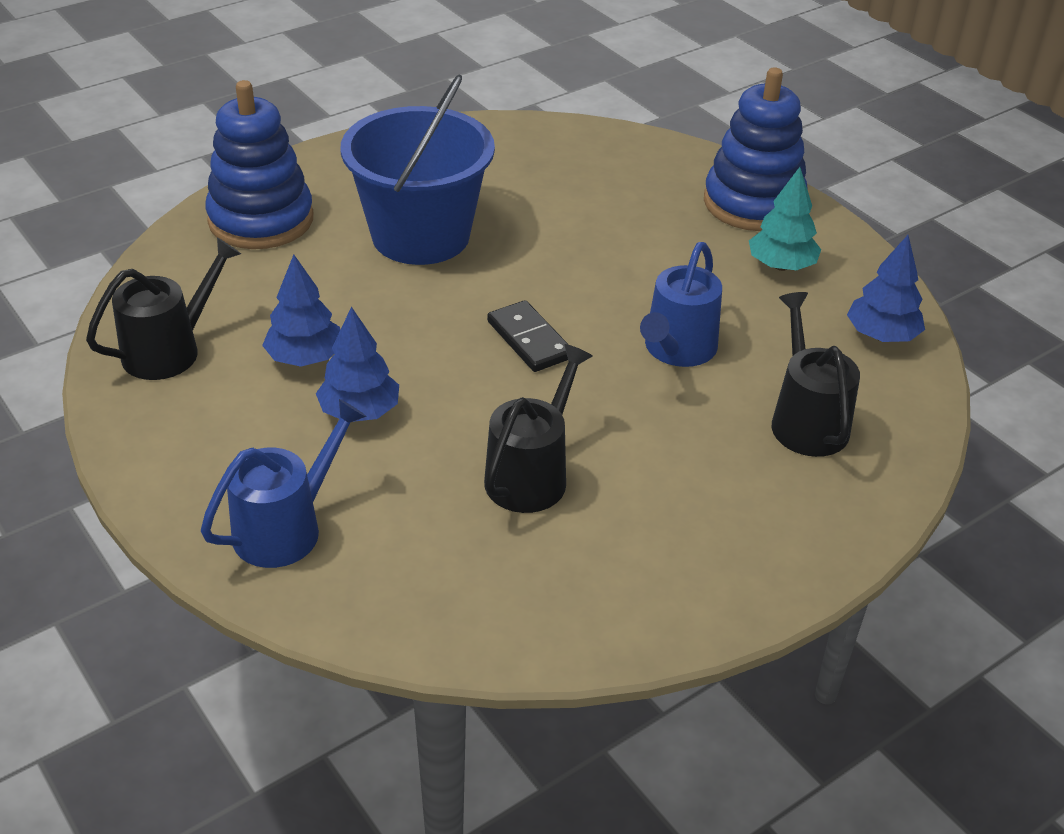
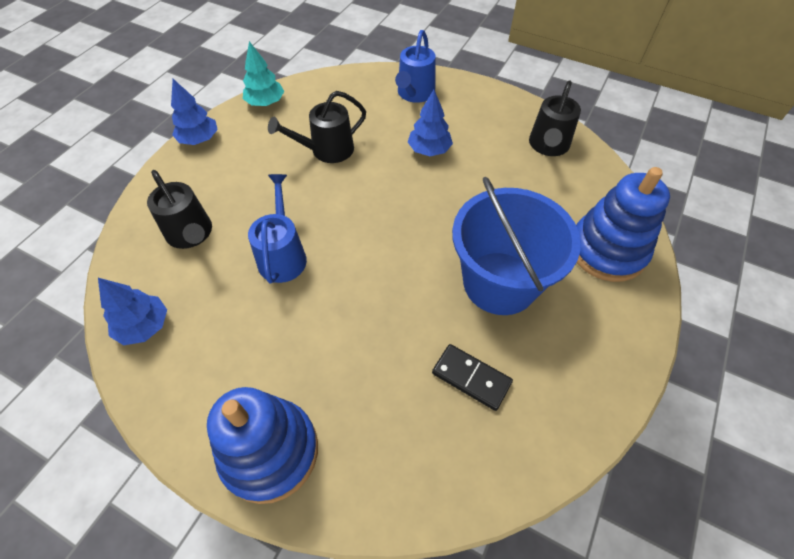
camera: 155 degrees right, 15 degrees up
blue tree [262,254,340,367] -> blue tree moved to [171,79,218,145]
black watering can [484,344,592,513] -> black watering can turned 60 degrees clockwise [268,91,366,163]
black domino [487,300,569,372] -> black domino moved to [432,344,513,411]
turquoise tree [749,167,821,271] -> turquoise tree moved to [243,41,284,106]

